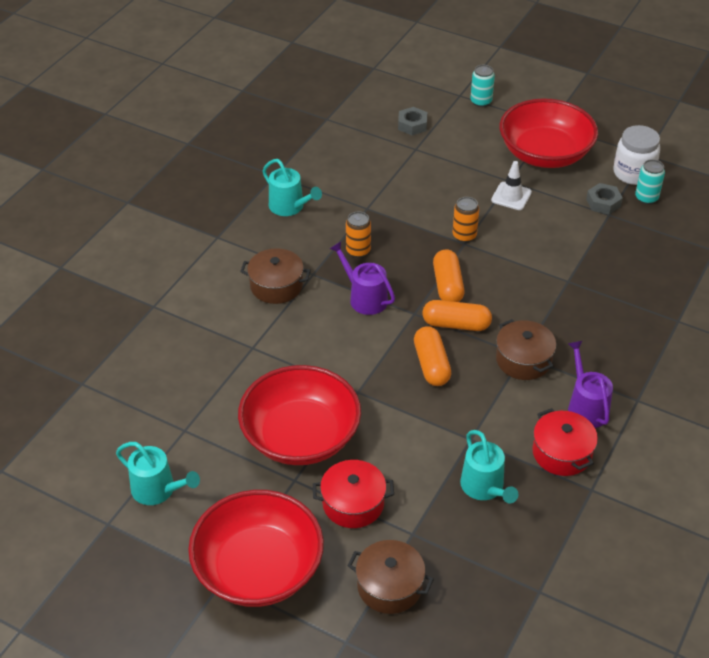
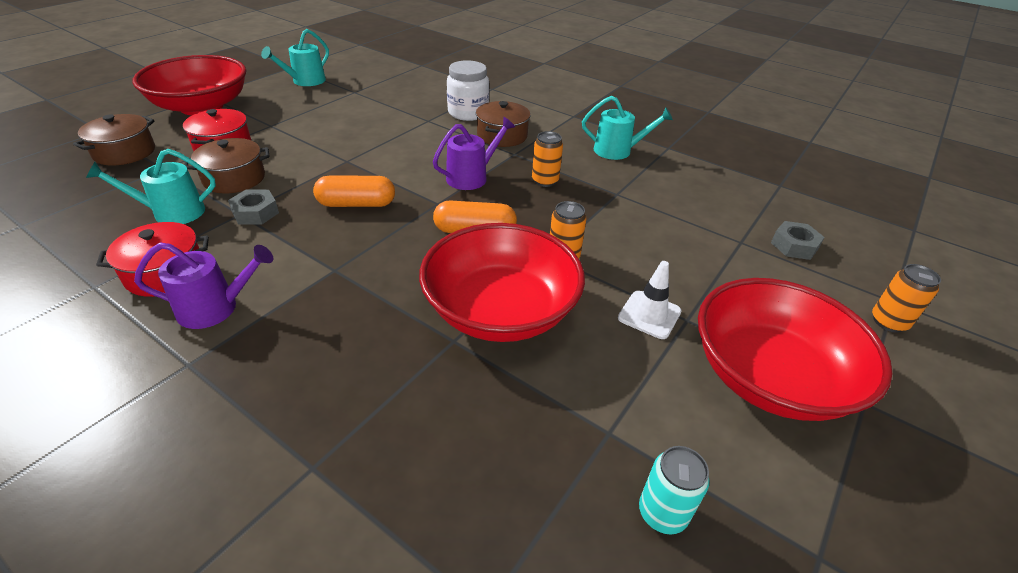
camera: 95 degrees right, 5 degrees down
red bowl [238,365,361,465] -> red bowl moved to [419,223,585,342]
turquoise watering can [262,159,322,216] -> turquoise watering can turned 135 degrees counterclockwise [582,96,673,160]
orange capsule [423,300,492,331] -> none
turquoise can [470,65,495,107] -> orange can [872,264,941,333]
brown pot [496,319,556,380] -> brown pot moved to [184,138,270,193]
grey nut [586,183,623,214] -> grey nut moved to [228,190,279,225]
white jar [614,125,660,185] -> white jar moved to [447,60,489,121]

